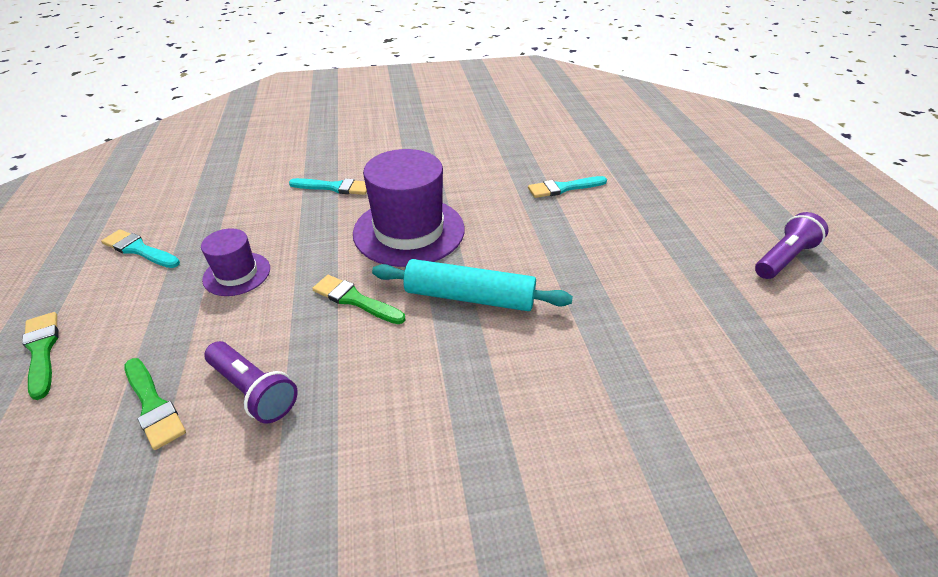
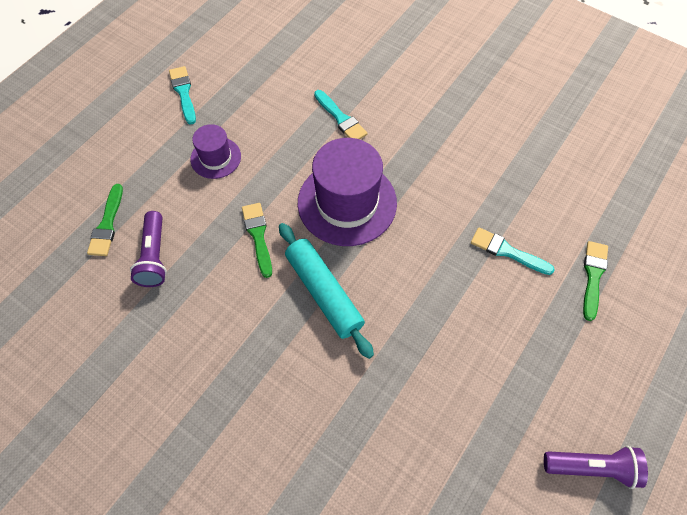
camera: 45 degrees right, 20 degrees up
green brush [22,312,58,400] -> green brush moved to [583,241,608,321]

